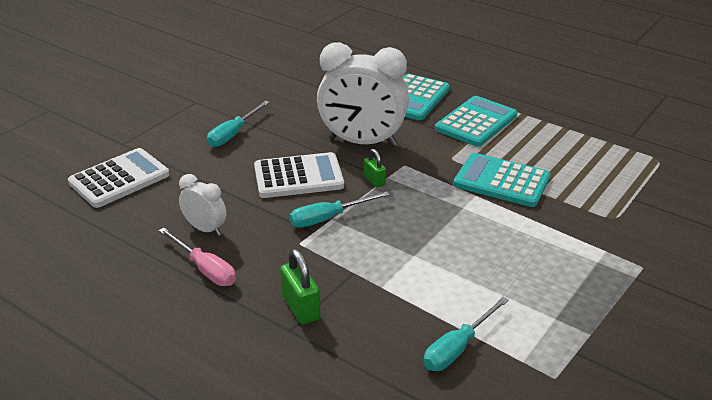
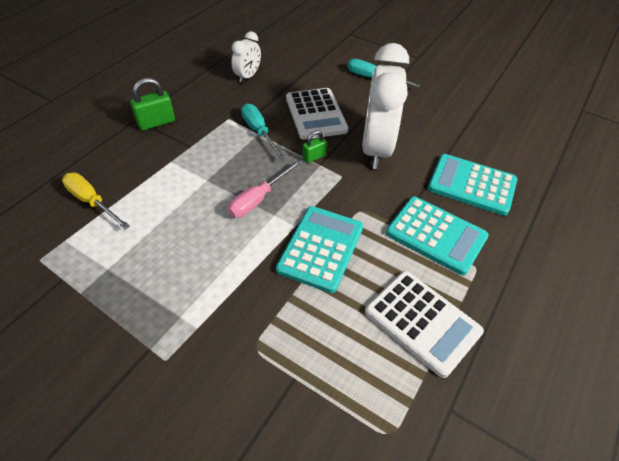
camera: 85 degrees right, 15 degrees up
white calculator [68,148,170,208] -> white calculator moved to [365,271,484,378]
pink screwdriver [158,228,236,286] -> pink screwdriver moved to [227,160,301,218]
turquoise screwdriver [423,297,509,371] -> yellow screwdriver [62,173,130,229]

